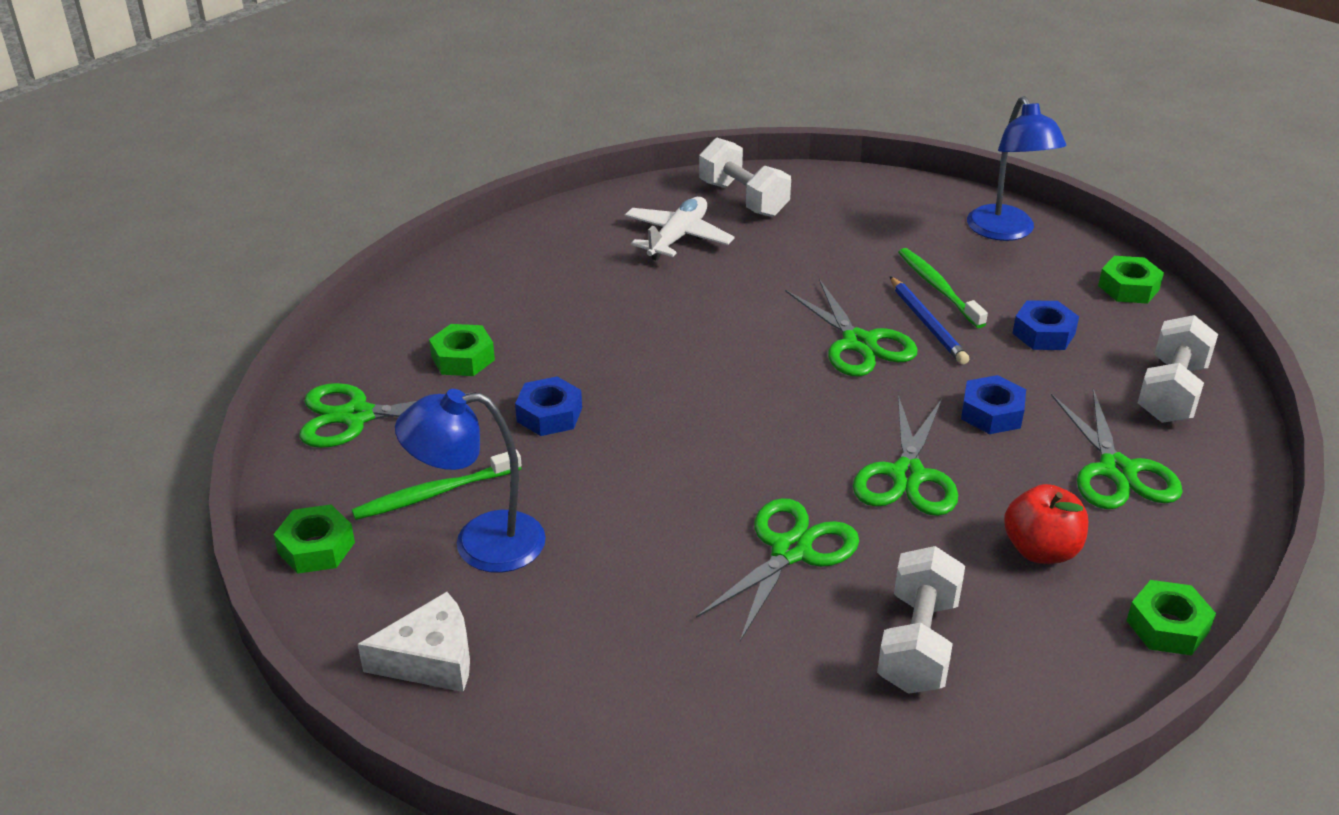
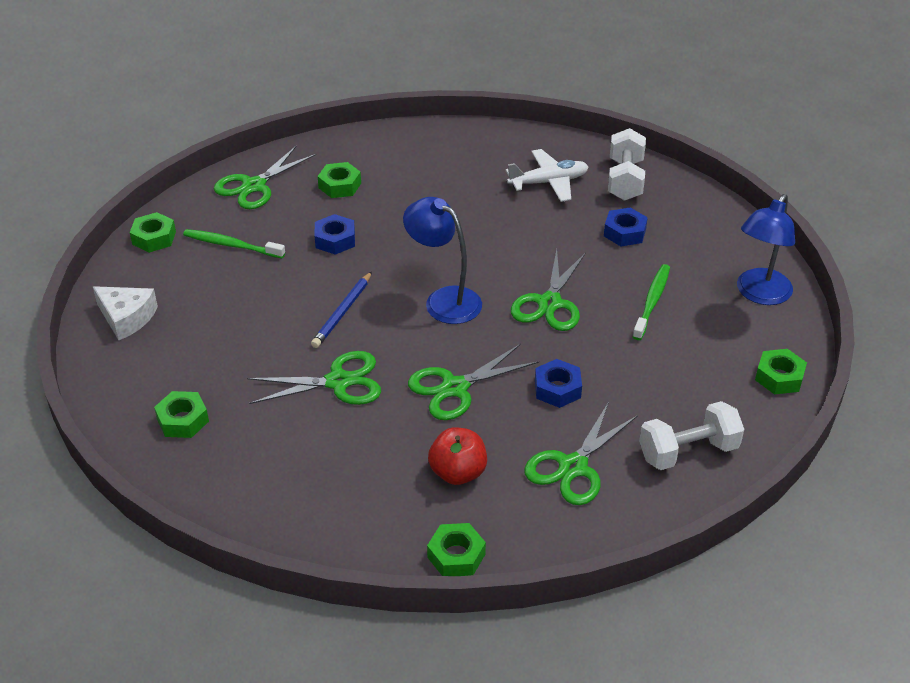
camera: 45 degrees right, 5 degrees up
green scissors [299,383,477,448] -> green scissors turned 90 degrees counterclockwise [214,145,316,209]
blue lamp [395,389,546,573] -> blue lamp moved to [403,197,482,324]
white dumbbell [877,546,965,694] -> none
blue pencil [890,276,969,364] -> blue pencil moved to [311,271,372,348]
blue nut [1012,300,1079,350] -> blue nut moved to [604,207,648,246]
none -> green nut [154,391,209,438]

